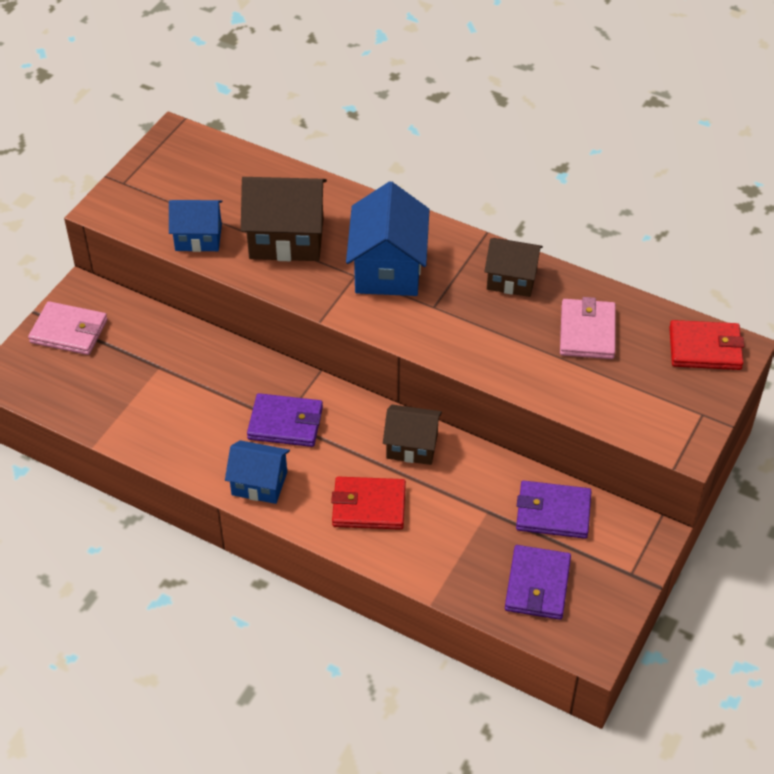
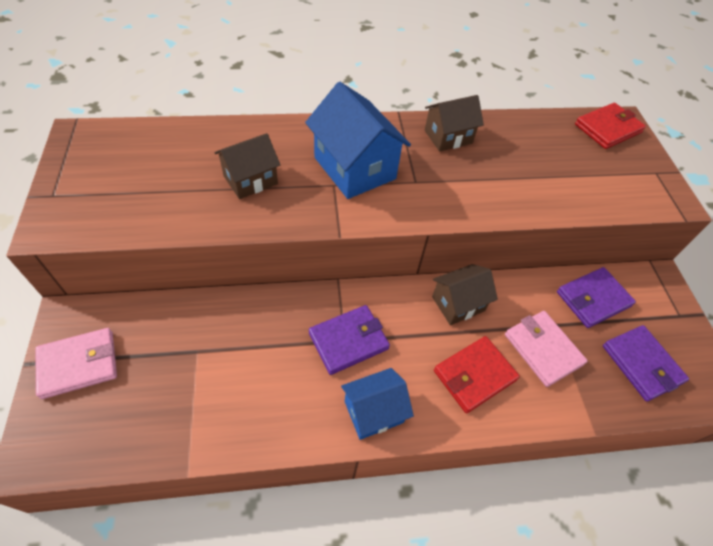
camera: 40 degrees left, 5 degrees up
blue house [169,200,222,252] -> none
brown house [241,177,327,261] -> brown house [214,133,280,199], size x0.62
pink wallet [560,297,616,359] -> pink wallet moved to [505,311,588,387]

